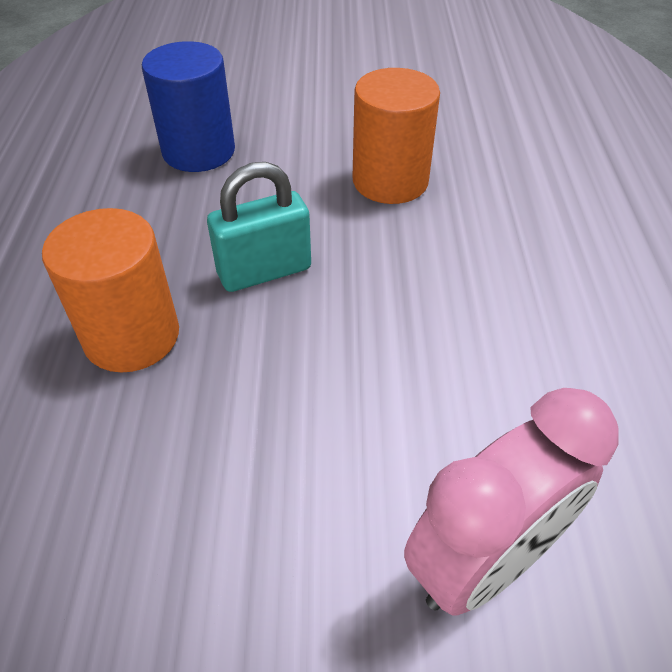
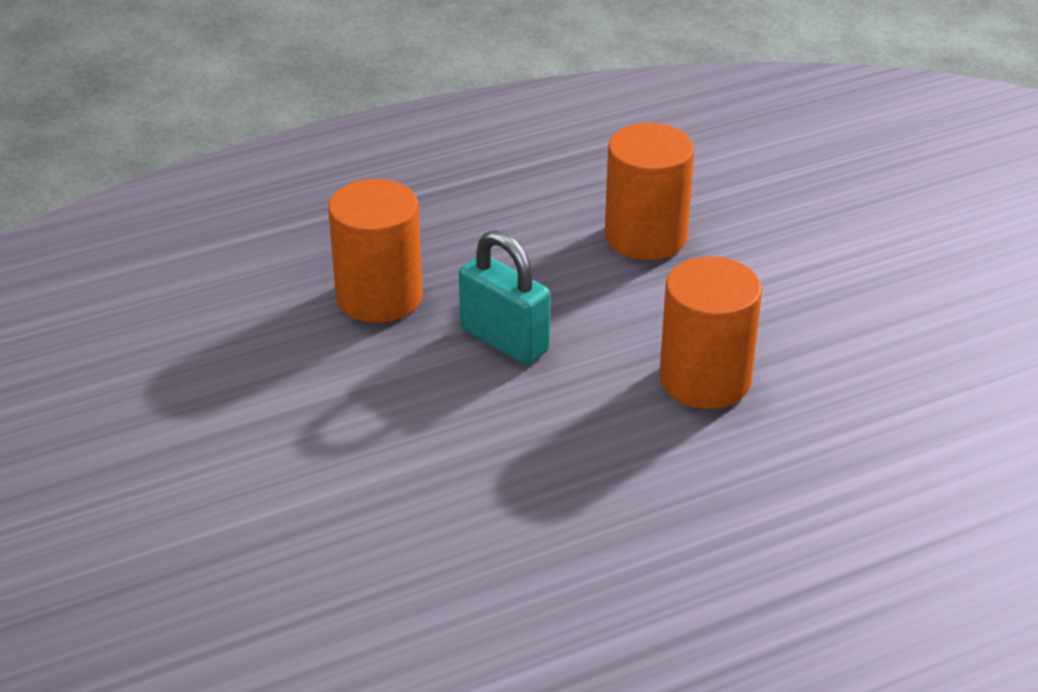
camera: 65 degrees right, 10 degrees down
blue cylinder [142,41,235,172] -> orange cylinder [605,123,694,260]
pink clock [404,388,619,616] -> none

